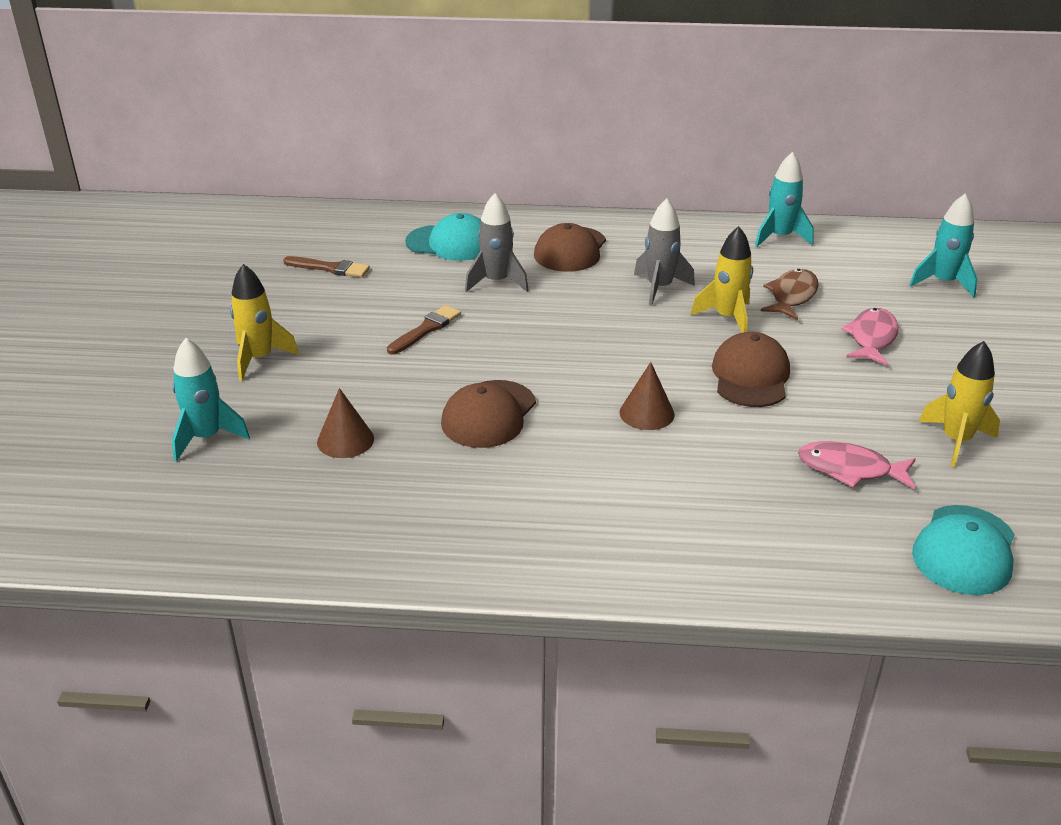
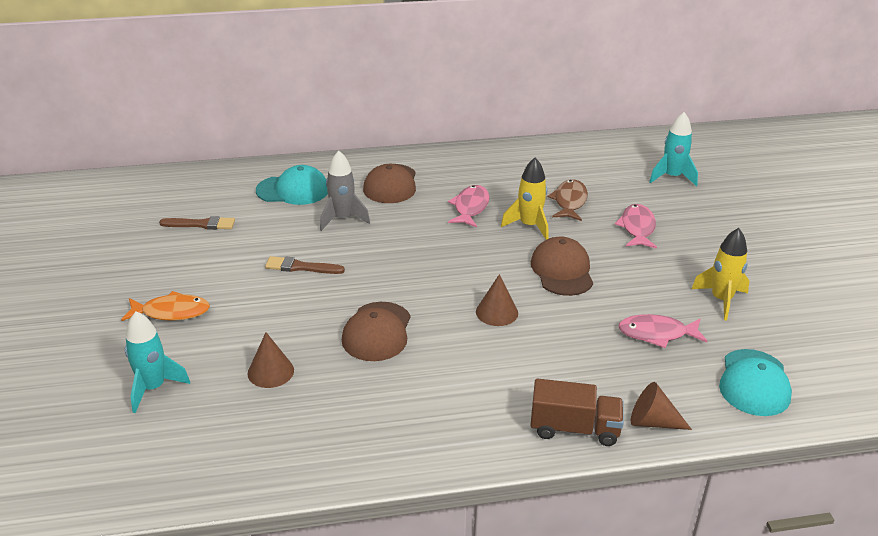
camera: 15 degrees left, 0 degrees up
yellow rocket [230,264,299,381] -> orange fish [121,291,210,321]
brown brush [387,305,461,354] -> brown brush turned 105 degrees counterclockwise [265,256,345,274]
grey rocket [634,198,695,306] -> pink fish [448,185,489,227]
turquoise rocket [755,152,814,247] -> none
none -> brown truck [530,378,624,446]
none -> brown cone [631,382,692,430]

